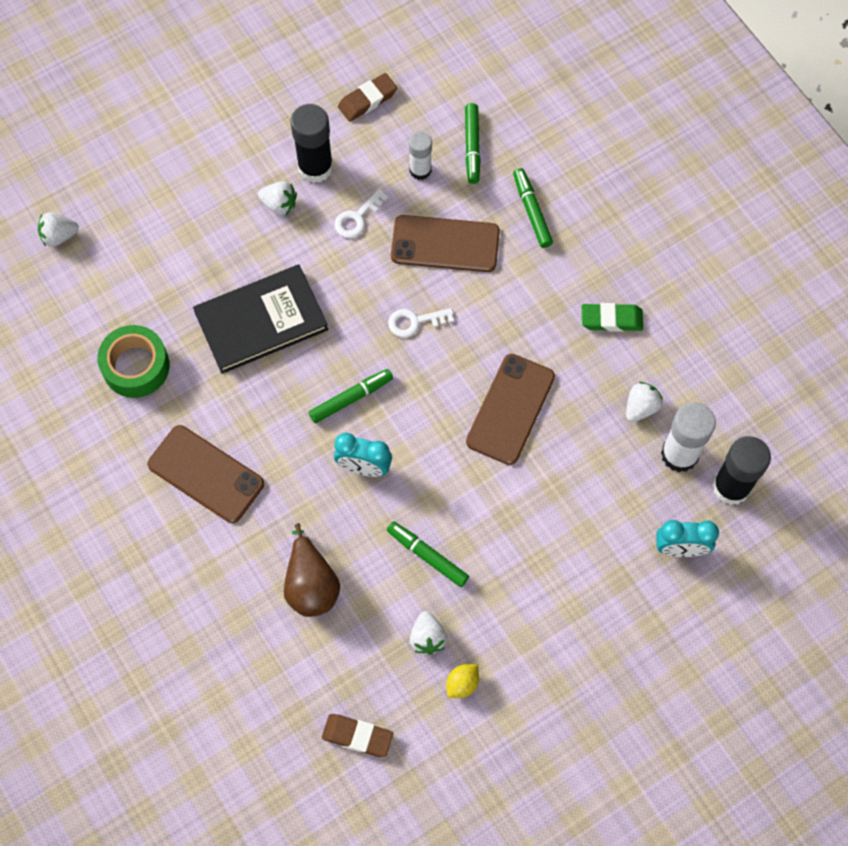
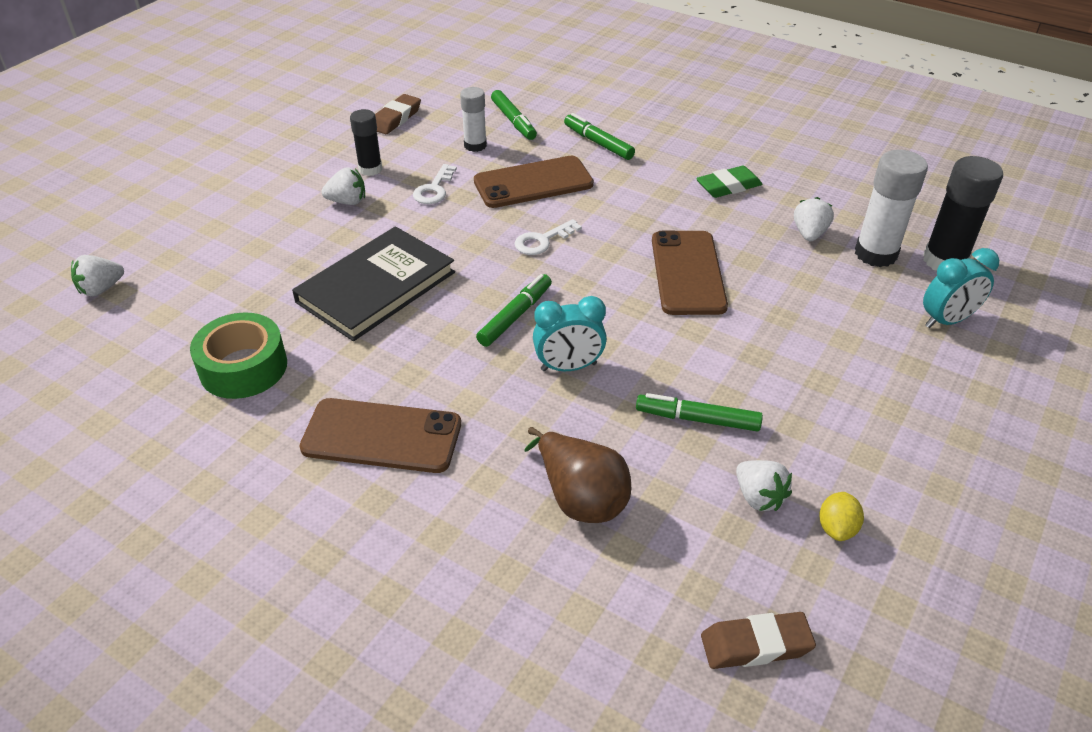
camera: 25 degrees left, 25 degrees down
black glue stick [290,104,333,183] -> black glue stick [350,109,382,176], size x0.63

